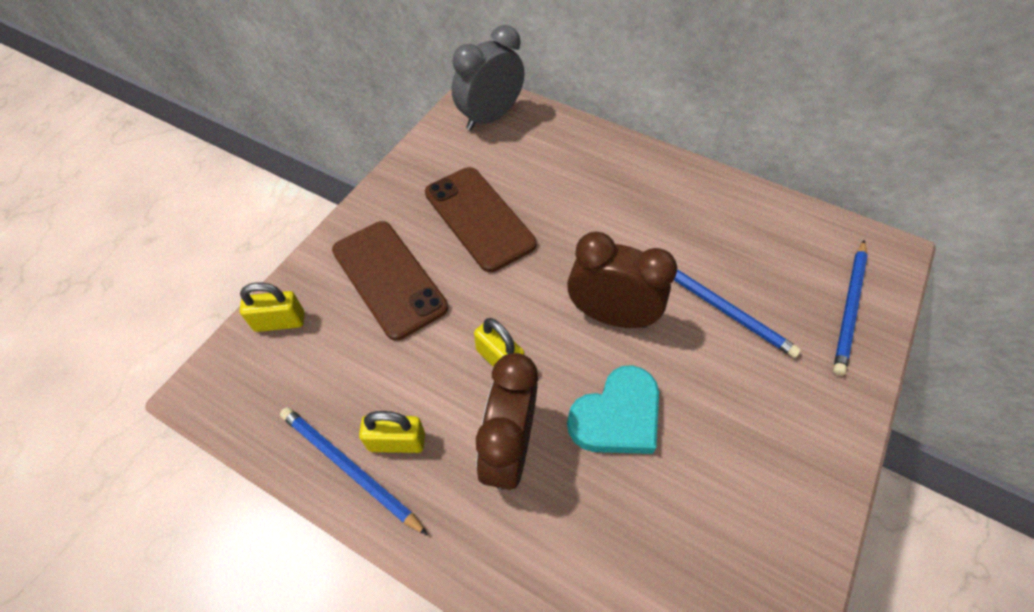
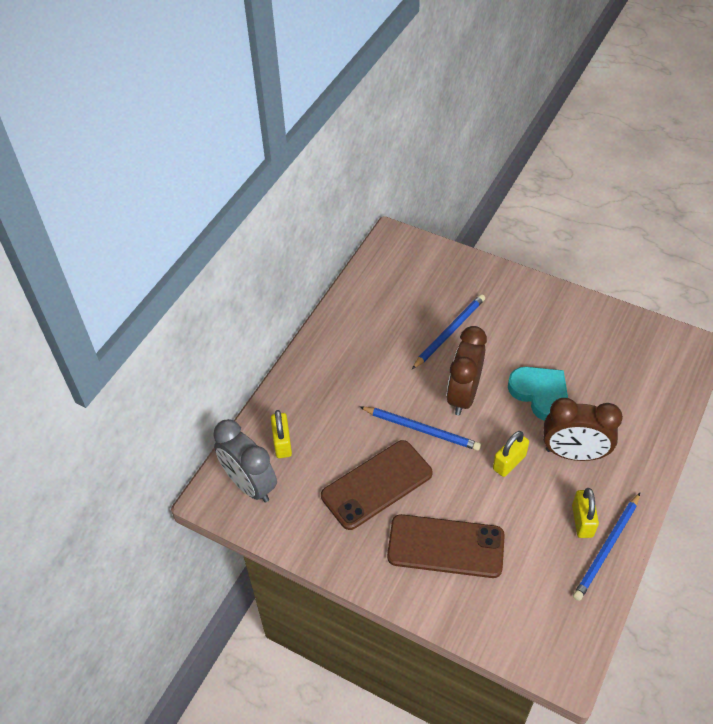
camera: 90 degrees left, 5 degrees down
yellow padlock [240,282,304,332] -> yellow padlock moved to [271,410,292,458]
brown phone [332,221,448,341] -> brown phone turned 45 degrees clockwise [387,514,505,578]
blue pencil [833,240,868,376] -> blue pencil moved to [360,407,481,451]

